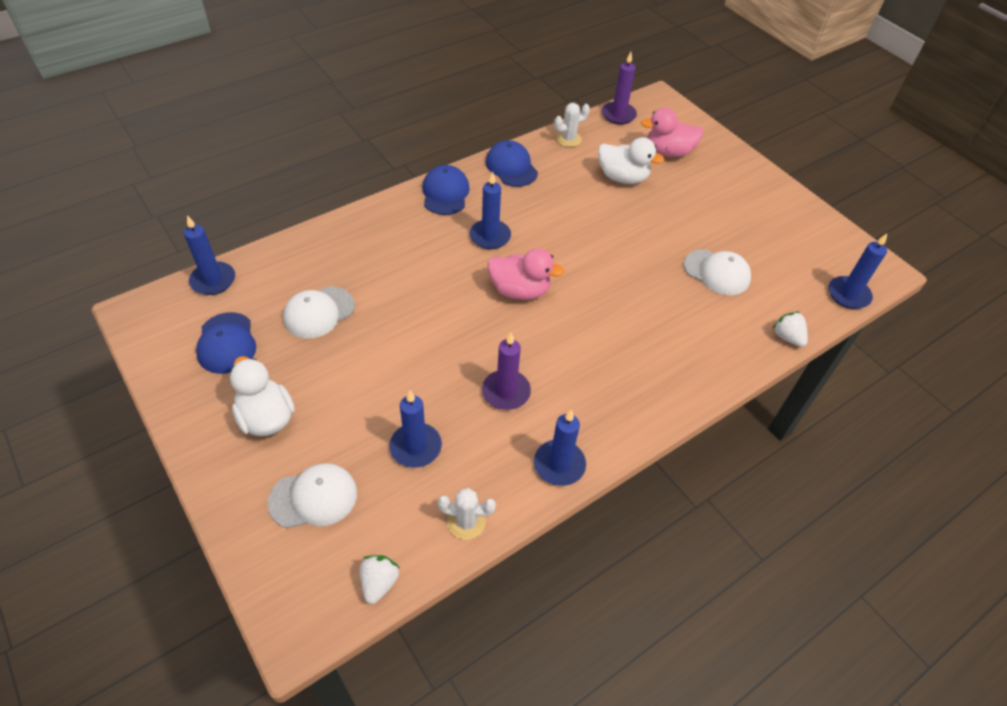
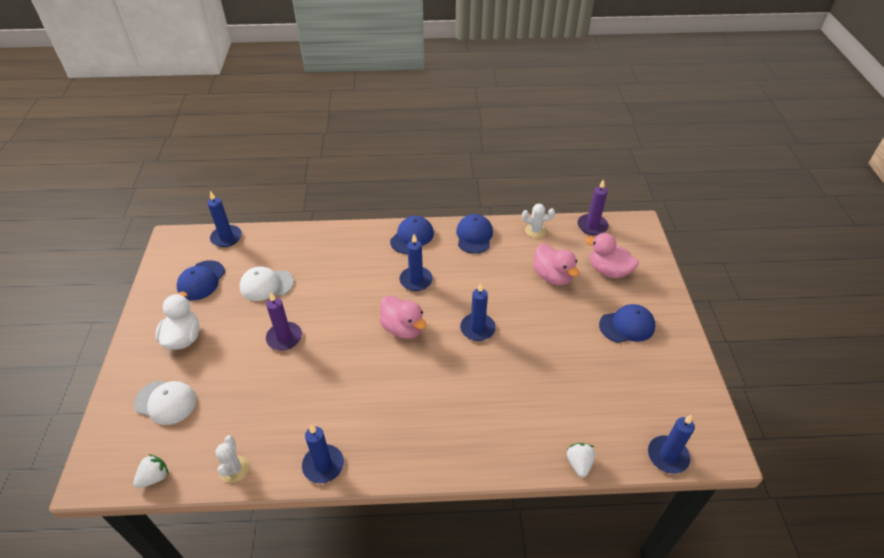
camera: 35 degrees right, 5 degrees down
blue candle [389,391,442,468] -> blue candle moved to [460,283,496,341]
white cactus [438,488,496,540] -> white cactus turned 45 degrees clockwise [215,435,249,483]
purple candle [482,333,531,410] -> purple candle moved to [266,292,302,351]
white duck [598,137,664,184] -> pink duck [533,244,579,285]
white cap [684,249,751,295] -> none
none -> blue cap [599,304,655,343]

